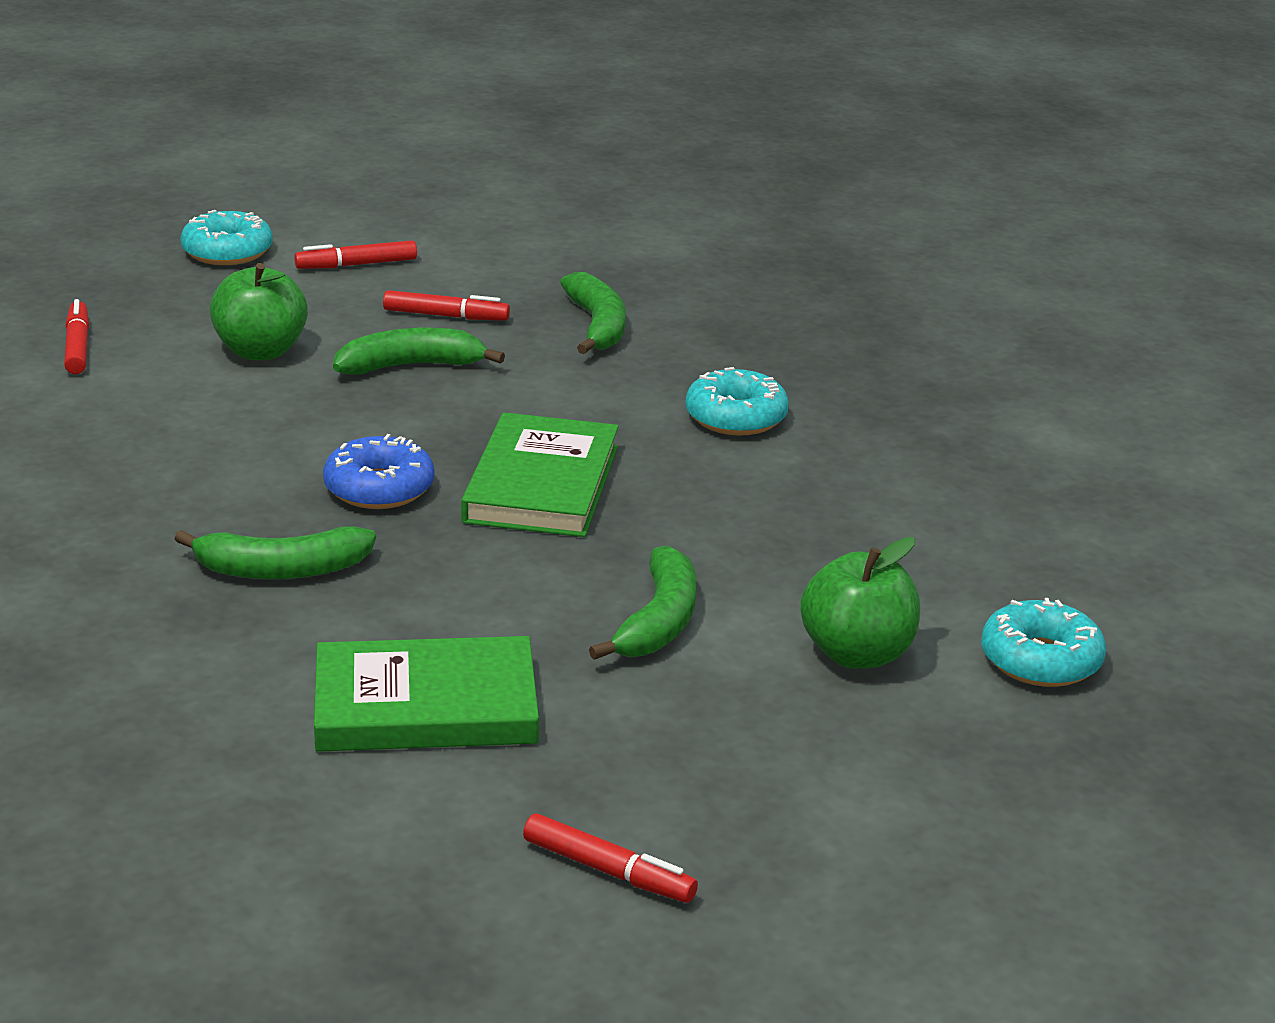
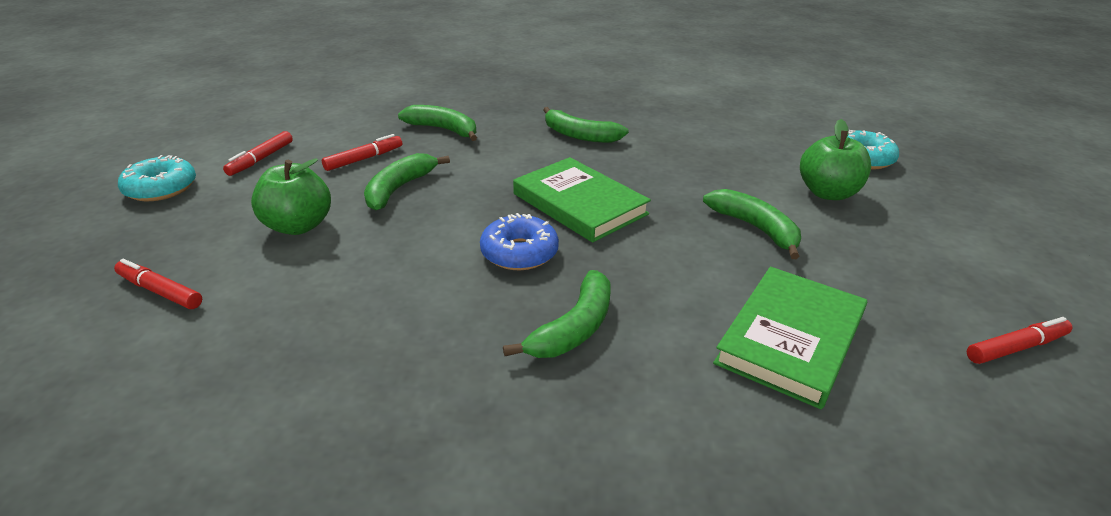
camera: 50 degrees left, 5 degrees up
turquoise donut [685,367,789,436] -> green banana [543,107,629,143]

